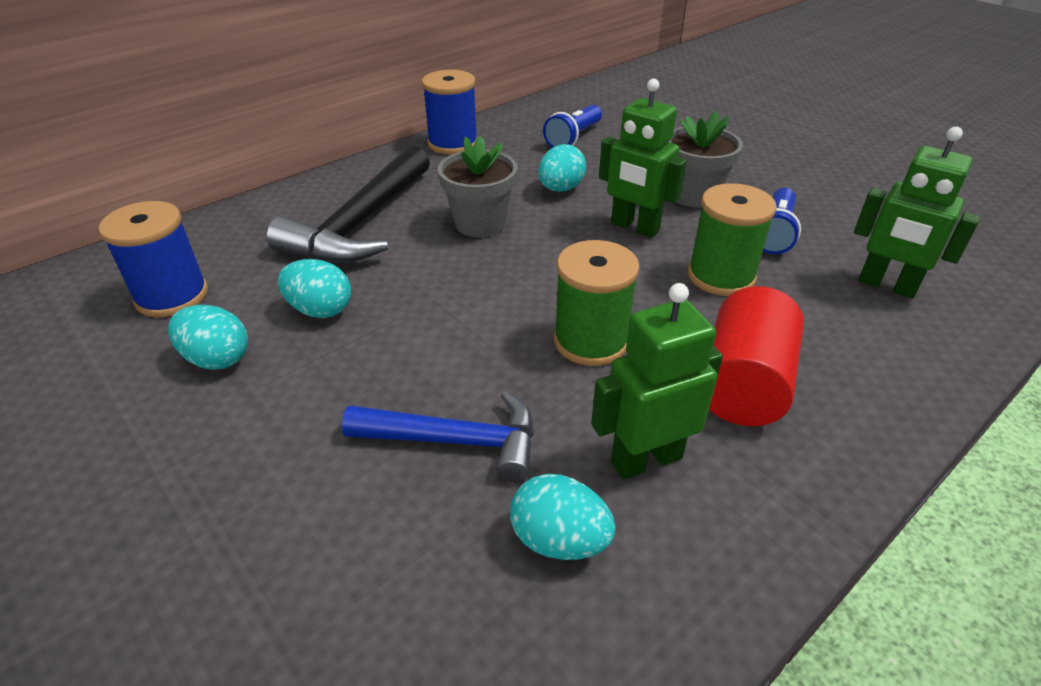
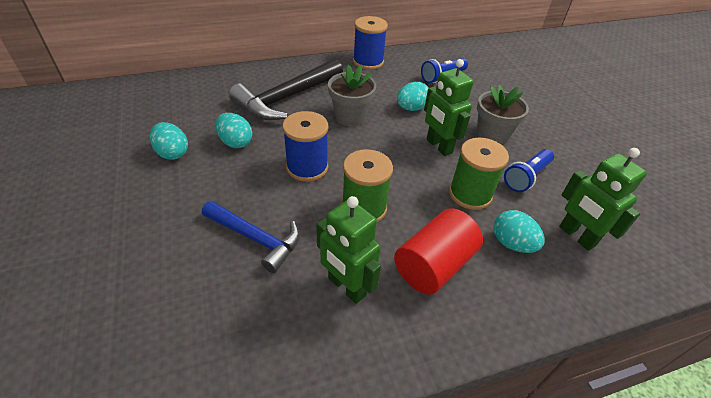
camera: 20 degrees right, 5 degrees up
blue spool [99,201,208,317] -> blue spool moved to [283,111,329,182]
turquoise egg [510,474,616,560] -> turquoise egg moved to [493,210,545,253]
green robot [591,283,723,480] -> green robot turned 135 degrees counterclockwise [316,196,381,304]

